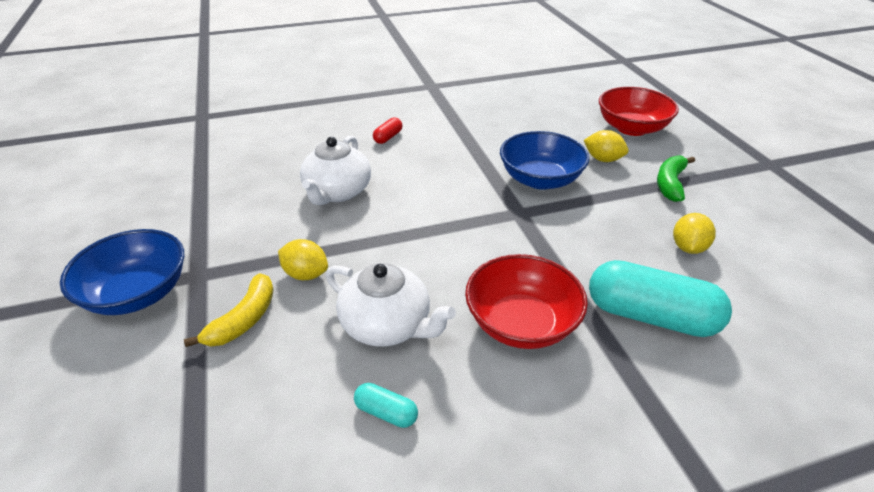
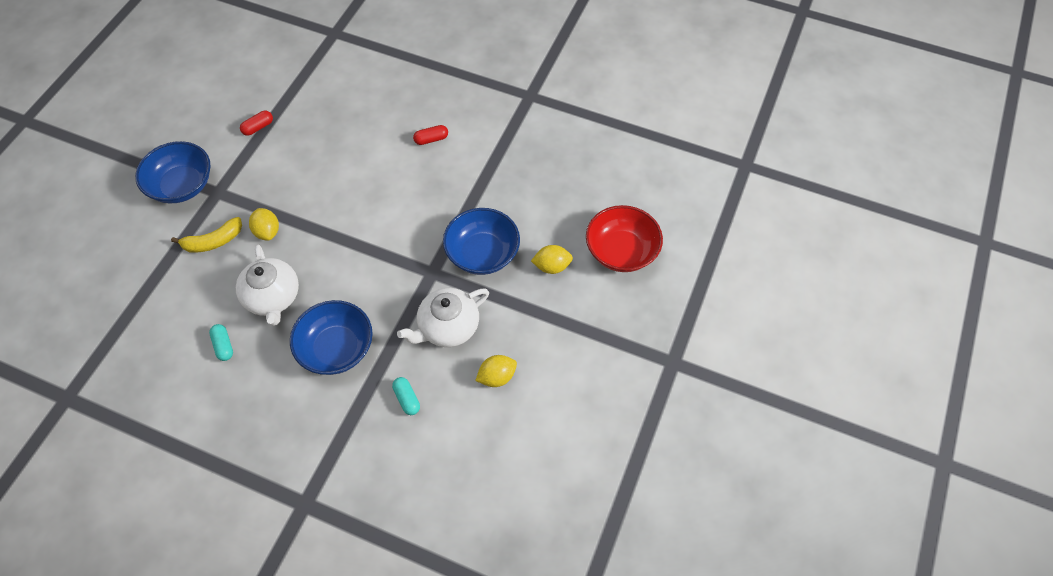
camera: 40 degrees right, 20 degrees up
white teapot [300,135,371,205] -> white teapot moved to [397,288,489,347]
red bowl [465,254,588,349] -> blue bowl [290,300,373,375]
yellow lemon [584,130,628,162] -> yellow lemon turned 75 degrees counterclockwise [531,245,573,274]
turquoise capsule [589,260,732,337] -> turquoise capsule [392,377,420,415], size x0.45
green banana [657,156,695,202] -> none
none -> red capsule [240,110,273,136]

